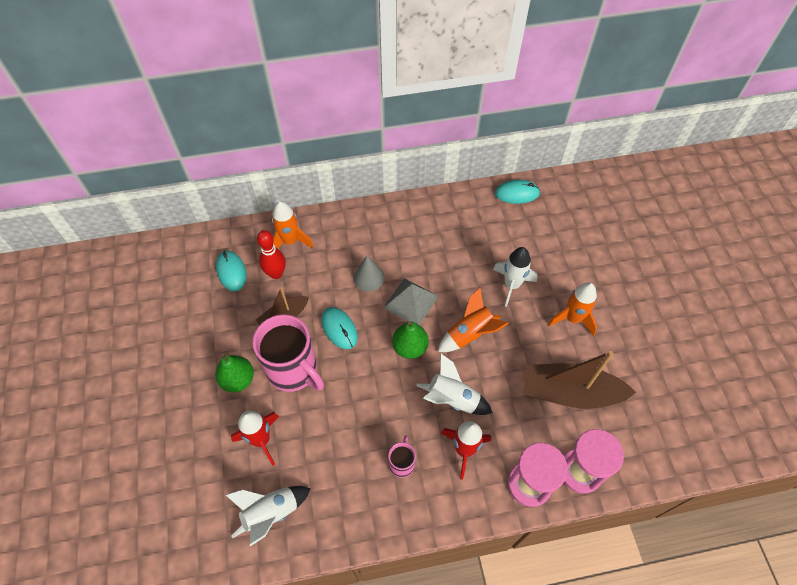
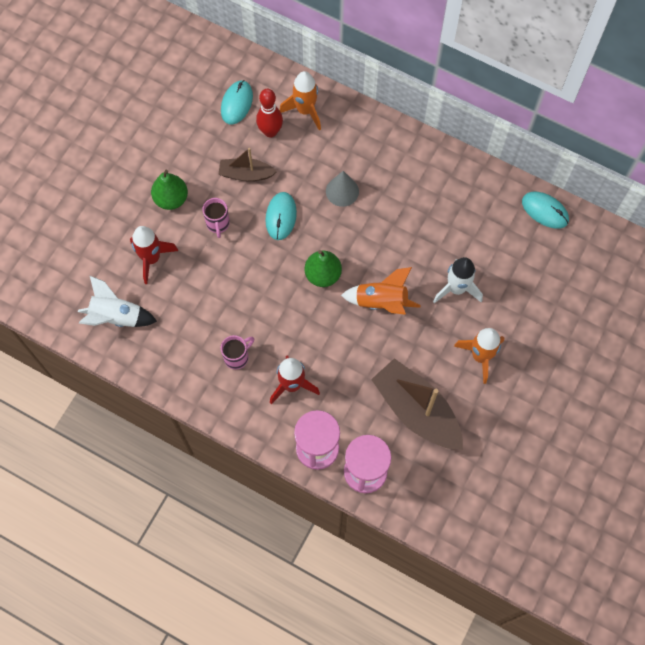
camera: 40 degrees right, 10 degrees up
pink mug [252,314,324,392] -> pink mug [202,198,230,238], size x0.47
grey pyramid [384,278,438,325] -> none
white rocket [416,354,493,415] -> none

